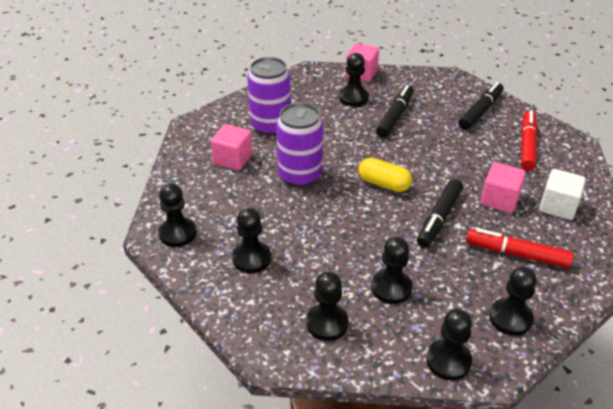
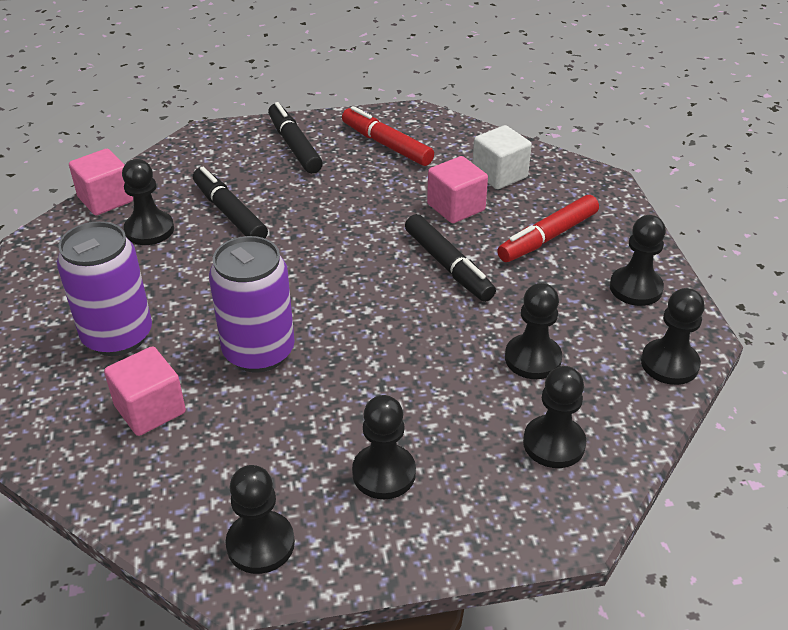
camera: 60 degrees left, 0 degrees up
yellow capsule [358,158,412,192] -> none

